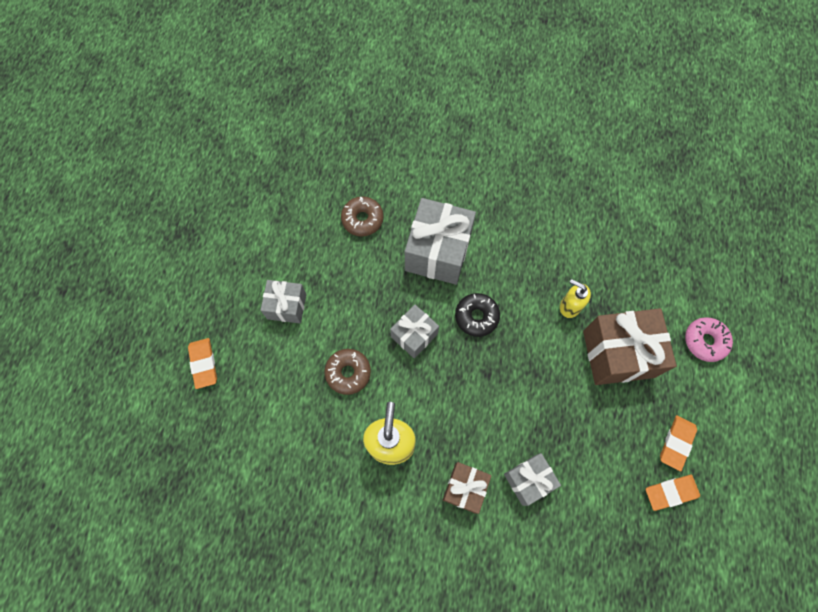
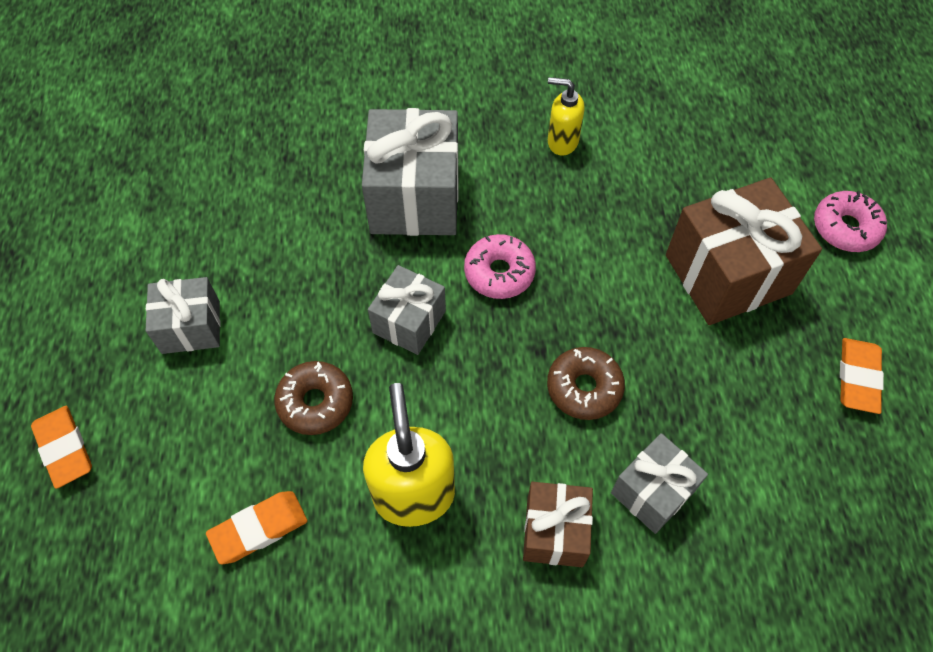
camera: 15 degrees left, 10 degrees down
brown donut [341,196,383,236] -> brown donut moved to [547,347,625,420]
black donut [455,293,500,337] -> pink donut [464,234,536,299]
yellow soap dispenser [560,279,591,318] -> yellow soap dispenser moved to [548,77,585,156]
orange eraser [646,475,700,511] -> orange eraser moved to [206,491,308,565]

